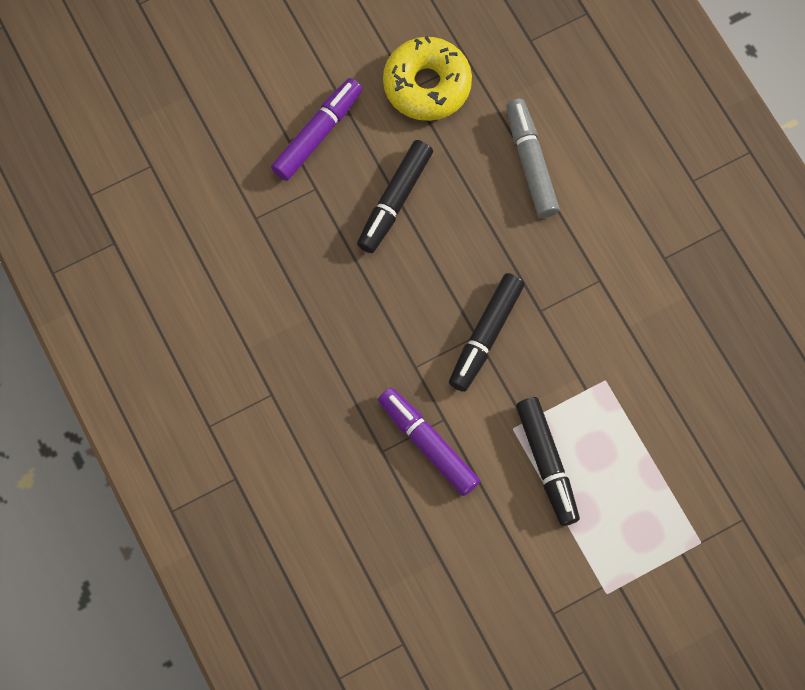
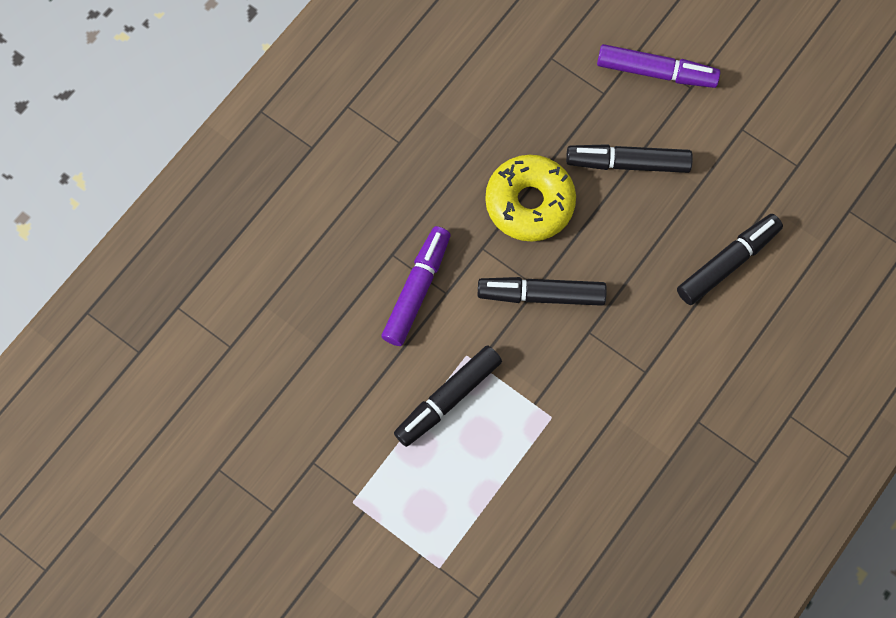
camera: 65 degrees right, 0 degrees up
yellow donut [383,36,472,121] -> yellow donut moved to [485,155,576,242]
grey marker [506,99,560,218] -> black marker [677,214,783,305]

